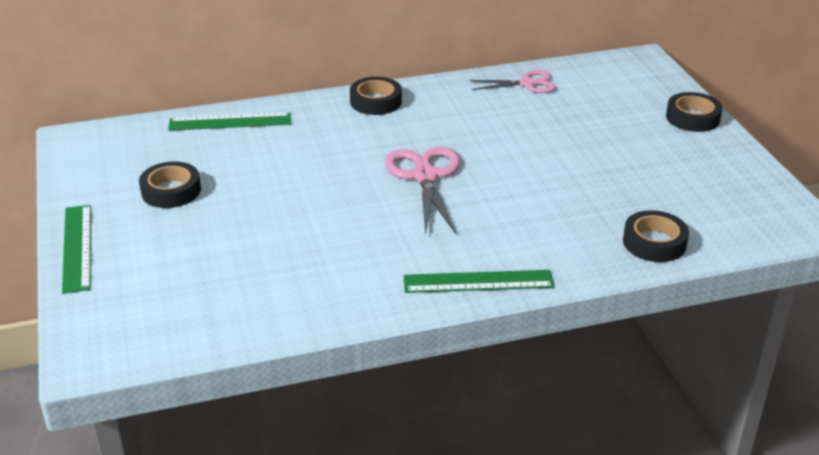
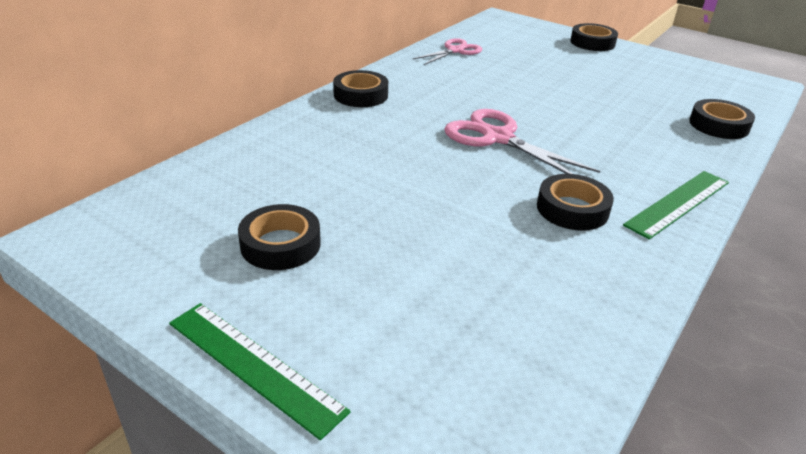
camera: 40 degrees left, 0 degrees up
green ruler [168,112,291,131] -> none
none -> black tape [537,174,614,230]

